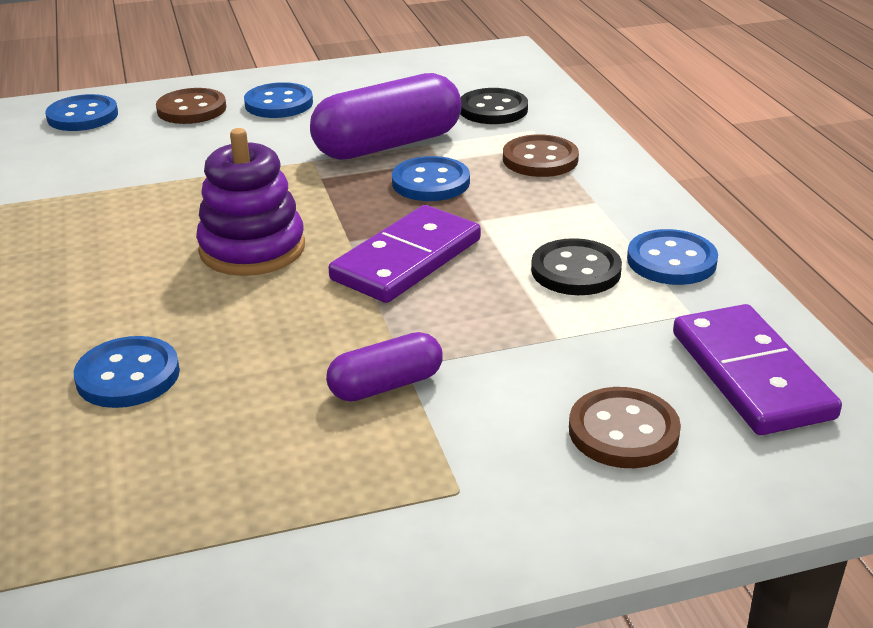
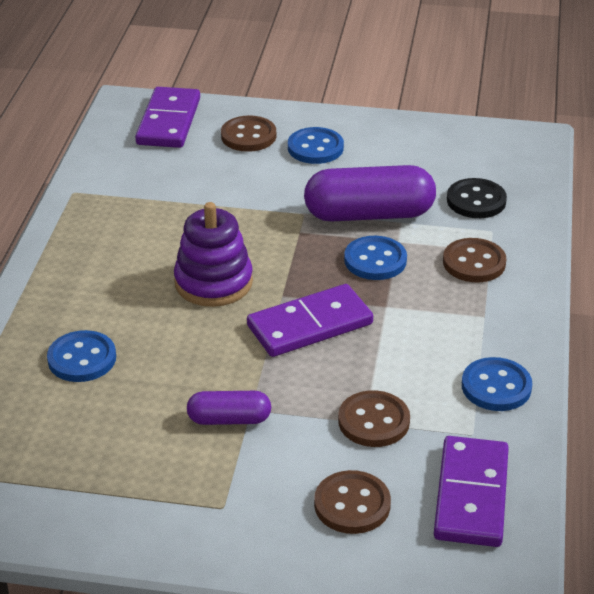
camera: 25 degrees right, 5 degrees up
blue button [45,94,118,131] -> purple domino [135,87,200,148]
black button [531,238,622,295] -> none
none -> brown button [338,390,410,447]

